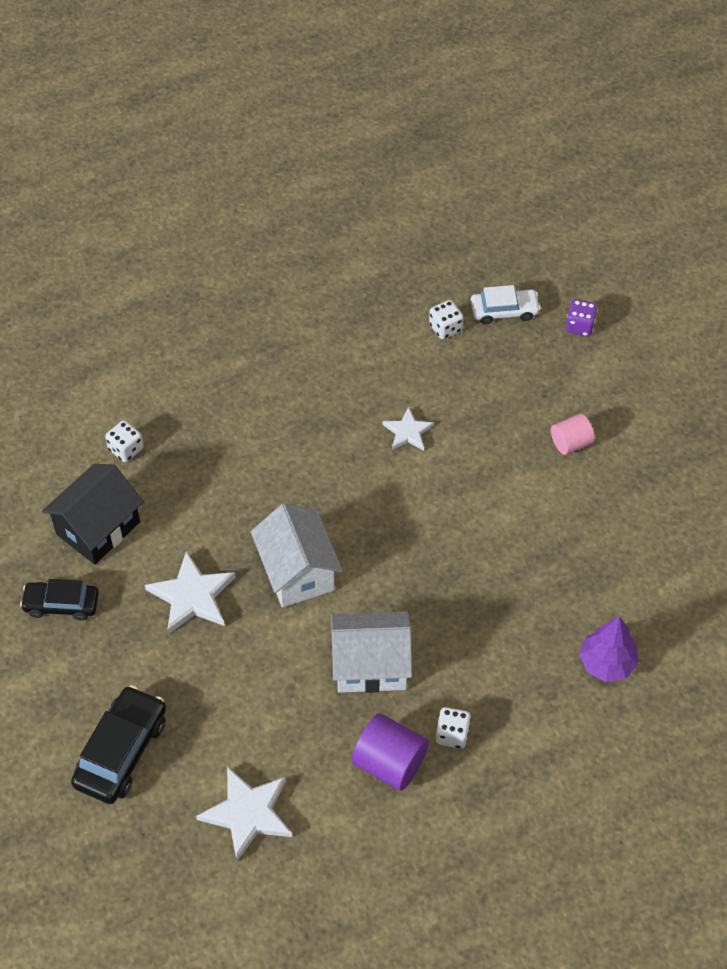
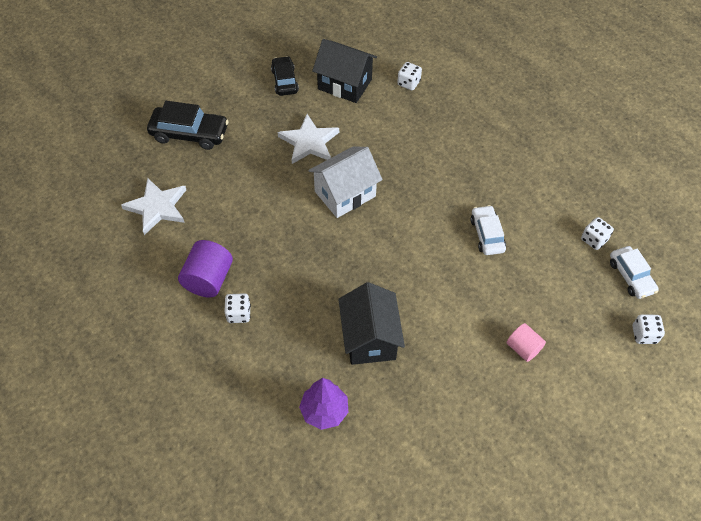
camera: 75 degrees right, 0 degrees up
white house [331,611,412,693] -> none
white star [382,407,434,451] -> white car [470,205,506,255]
purple dice [566,299,598,336] -> white dice [632,315,665,344]
none -> black house [338,282,405,365]

